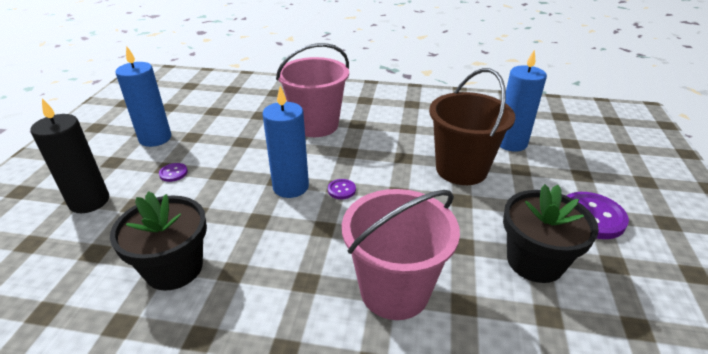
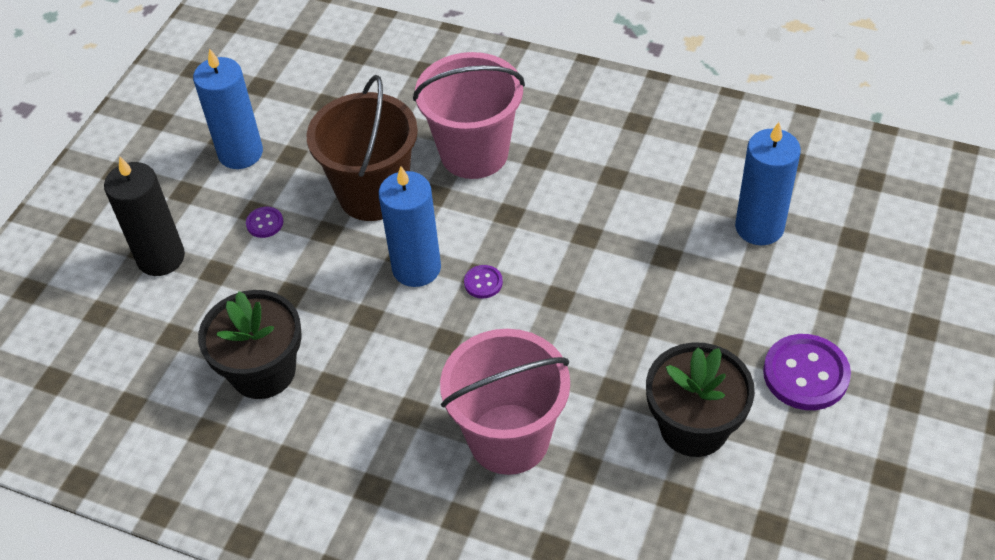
camera: 15 degrees right, 15 degrees up
brown bucket [429,68,515,185] -> brown bucket moved to [306,75,418,221]

